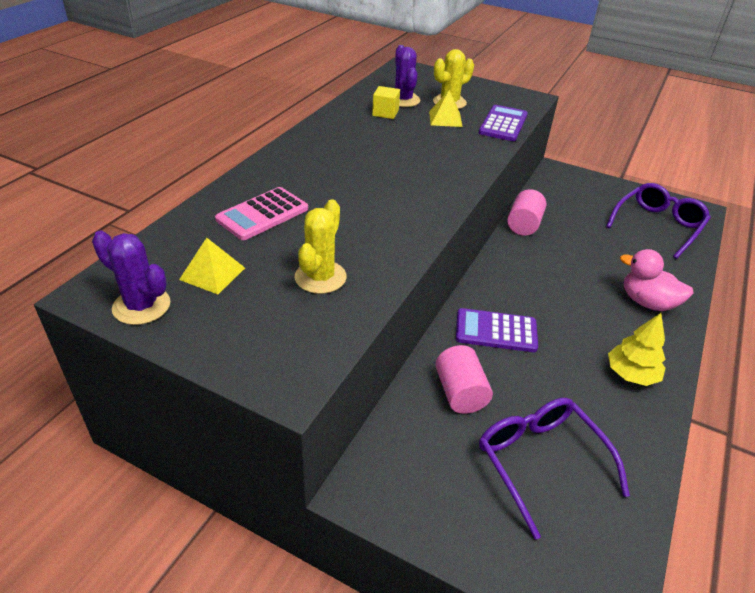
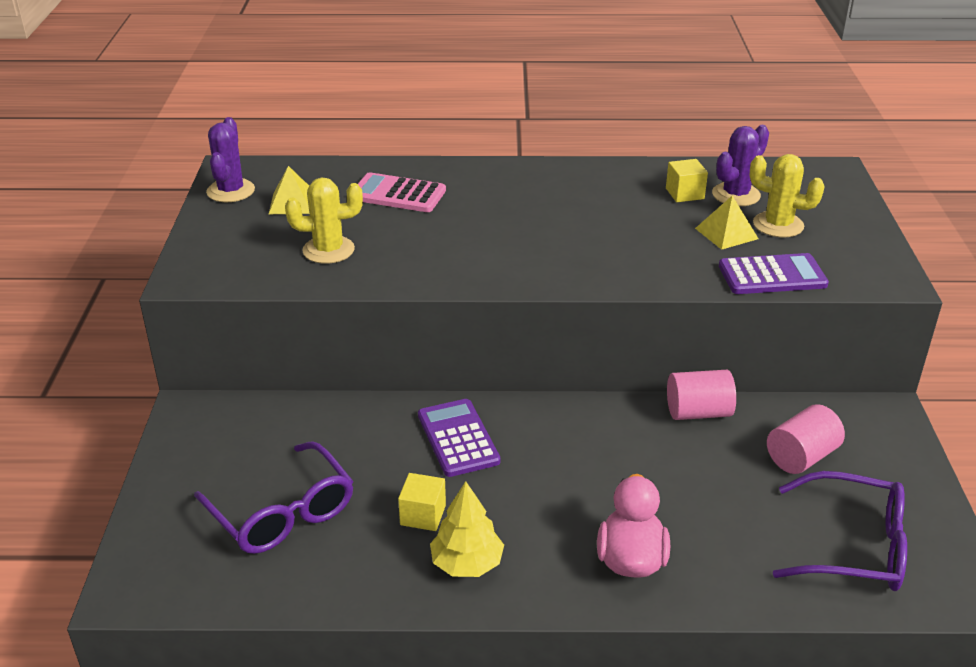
camera: 65 degrees right, 5 degrees down
pink cylinder [435,345,493,414] -> pink cylinder moved to [767,404,845,474]
purple glasses [479,398,630,540] -> purple glasses turned 105 degrees clockwise [194,441,354,554]
none -> yellow cube [398,473,446,531]

